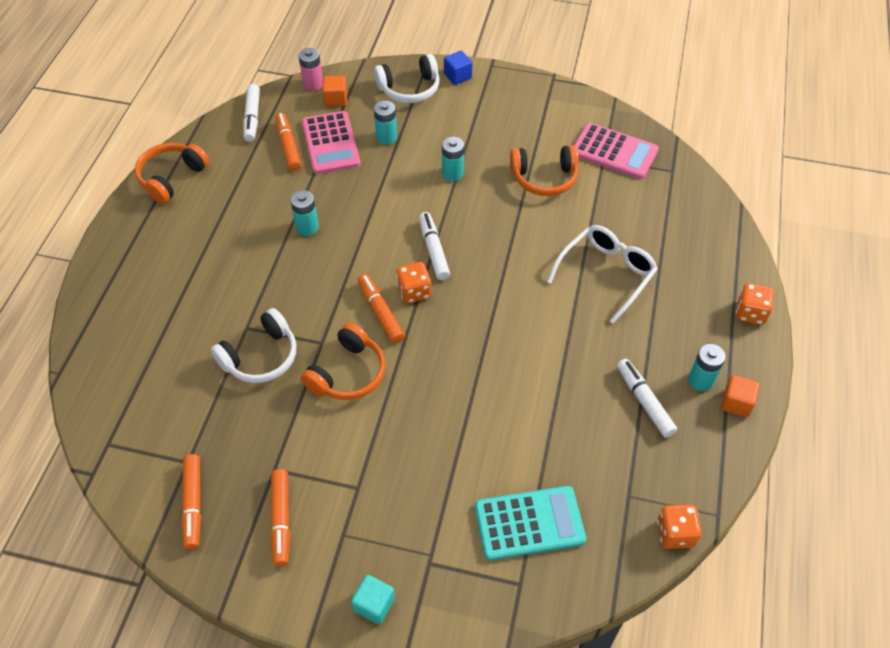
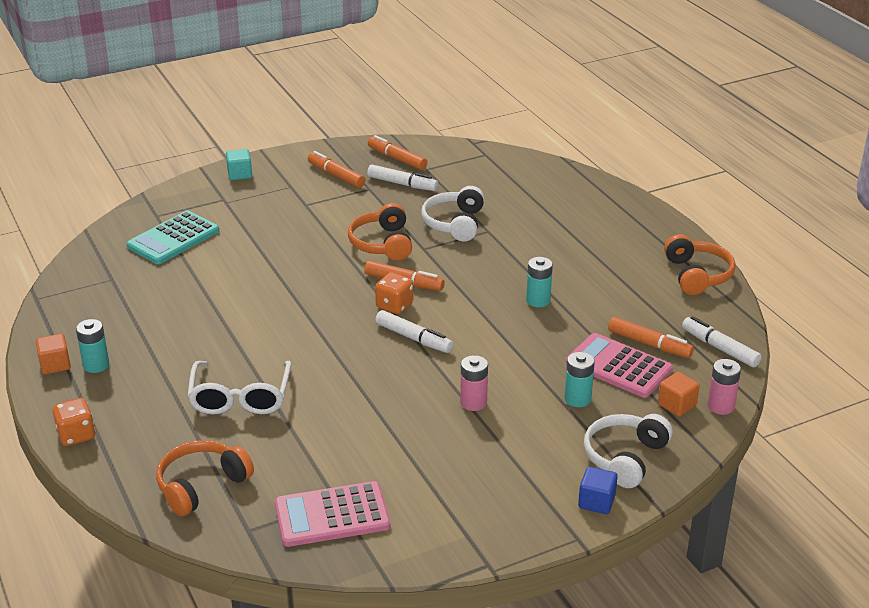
camera: 140 degrees right, 20 degrees down
turquoise battery [442,137,464,181] -> pink battery [460,355,488,411]
orange headphones [510,145,579,196] -> orange headphones moved to [156,440,254,516]
white marker [617,359,677,438] -> white marker moved to [367,164,438,191]
orange dice [657,505,702,549] -> none

